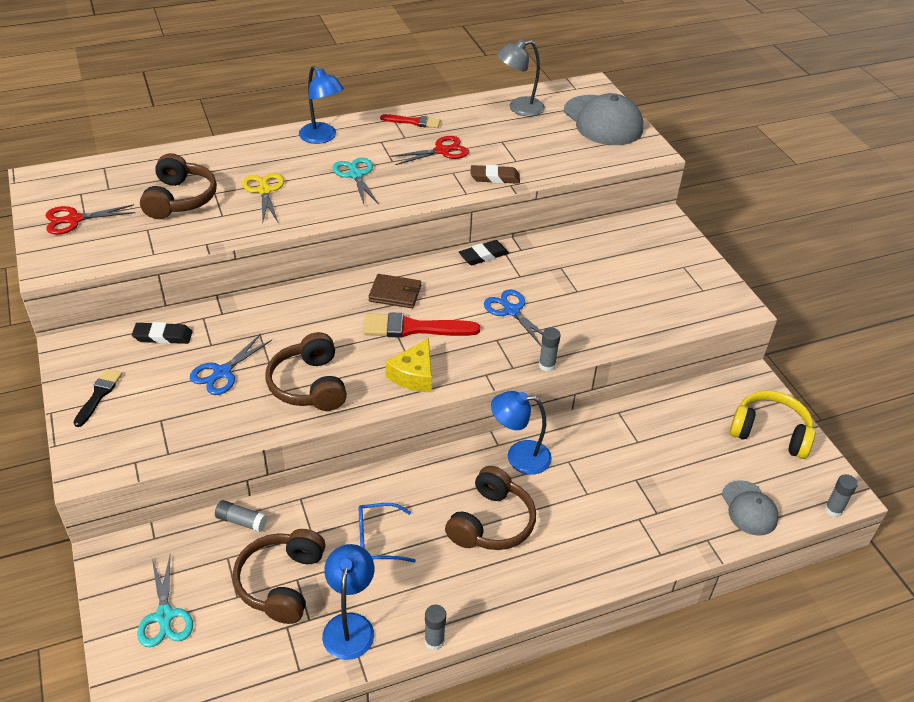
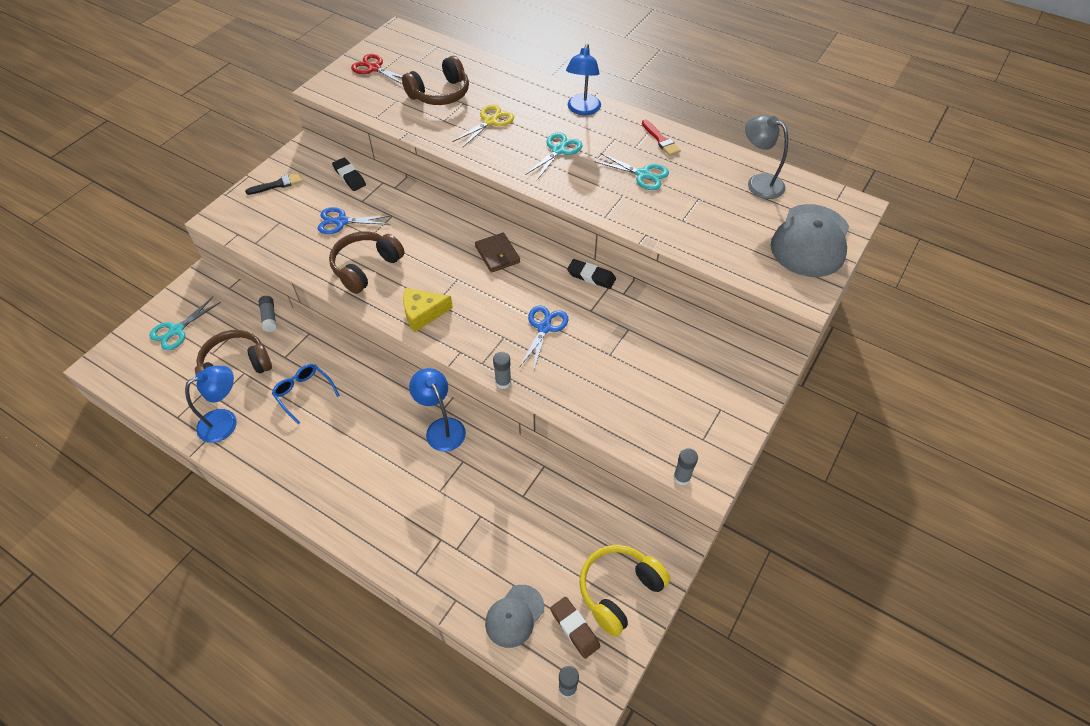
camera: 55 degrees right, 10 degrees up
red brush [363,312,480,338] -> none
red scissors [390,136,469,165] -> turquoise scissors [594,153,669,190]
grey glue stick [425,605,446,650] -> grey glue stick moved to [673,448,698,486]
brown headphones [445,466,536,550] -> none
brown eraser [471,165,520,184] -> brown eraser moved to [550,597,600,659]
yellow headphones [729,391,816,459] -> yellow headphones turned 120 degrees counterclockwise [579,544,670,637]

